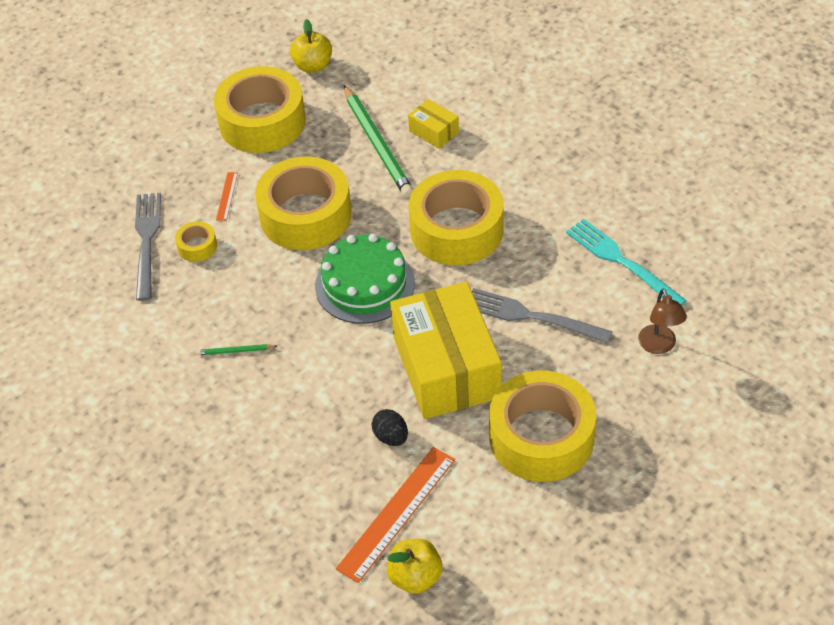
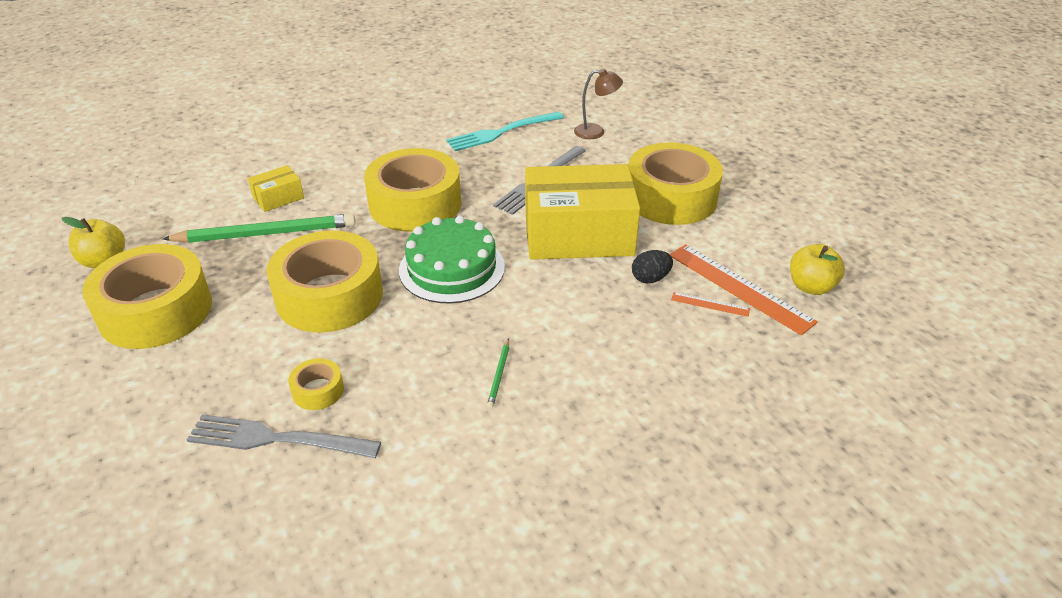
camera: 80 degrees left, 10 degrees down
orange ruler [216,172,238,221] -> orange ruler moved to [671,292,750,317]

